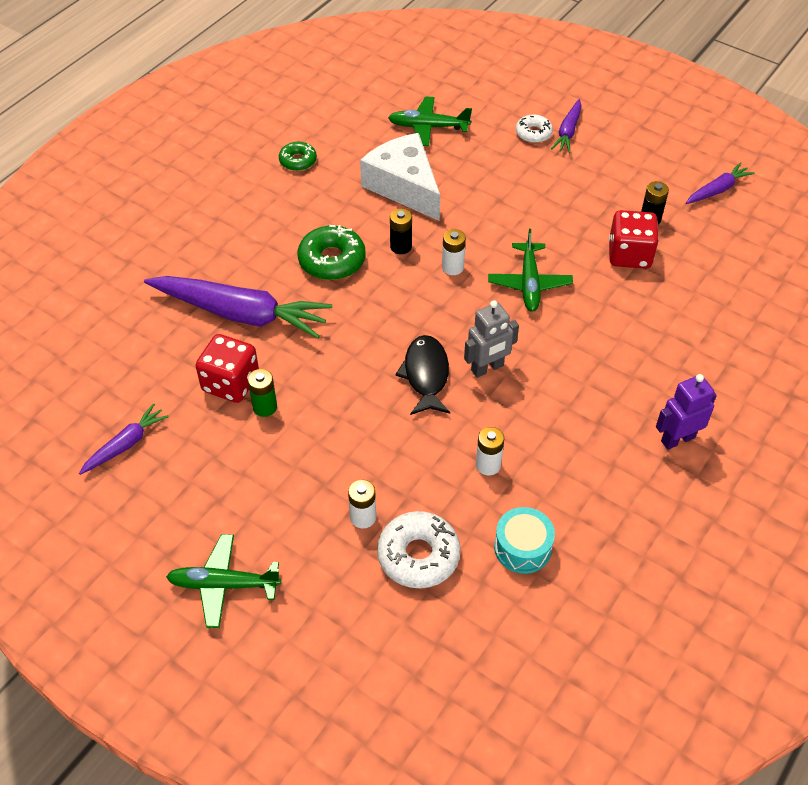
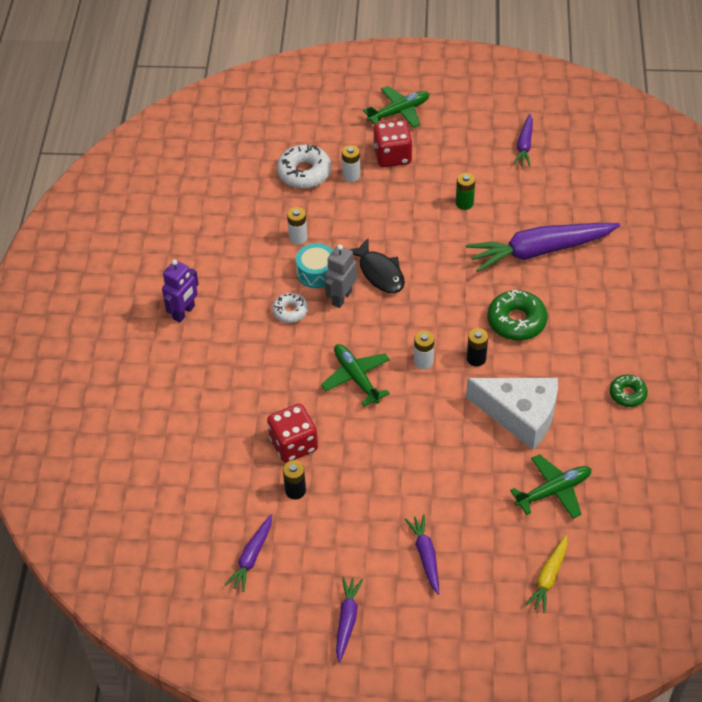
camera: 150 degrees right, 0 degrees up
red dice [196,334,259,403] -> red dice moved to [373,120,412,167]
turquoise drum [494,507,555,574] -> turquoise drum moved to [296,243,333,288]
white donut [516,115,553,143] -> white donut moved to [272,293,308,323]
none -> purple carrot [336,577,363,663]
none -> yellow carrot [525,535,568,613]

